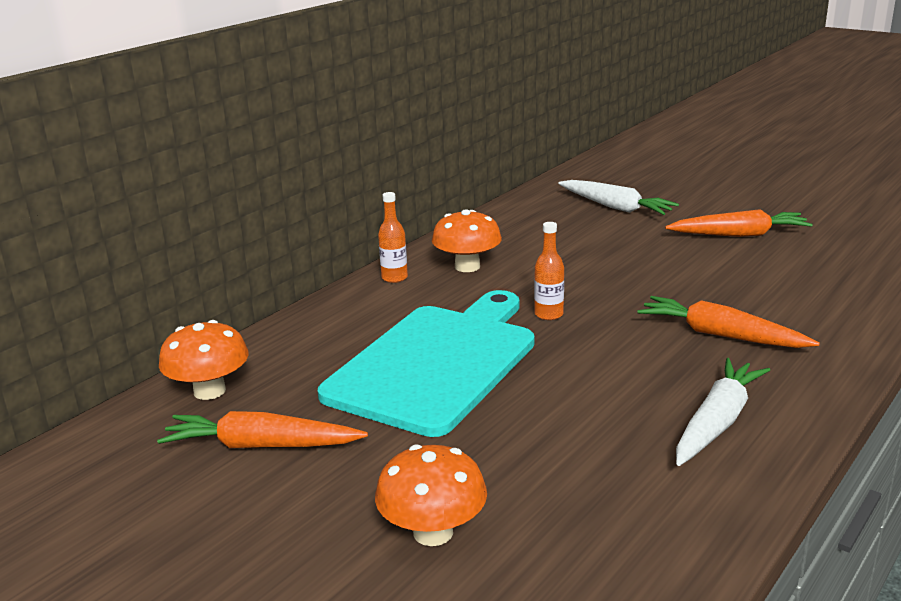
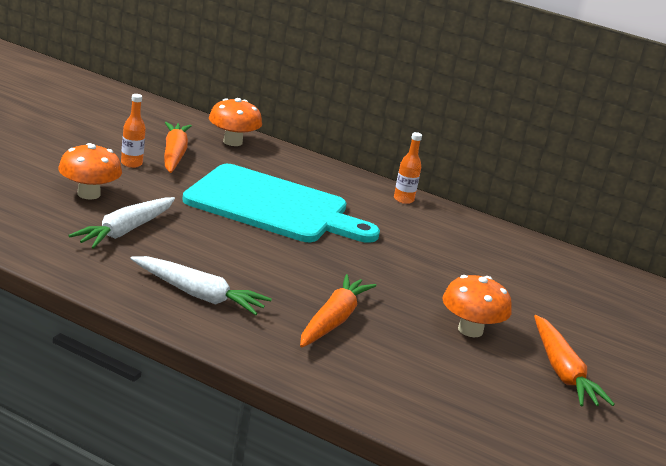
camera: 75 degrees right, 0 degrees up
orange mushroom [432,209,502,272] -> orange mushroom moved to [443,275,512,337]
orange bottle [534,222,564,320] -> orange bottle moved to [121,94,146,168]
white carrot [558,180,679,215] -> white carrot moved to [68,197,175,249]

